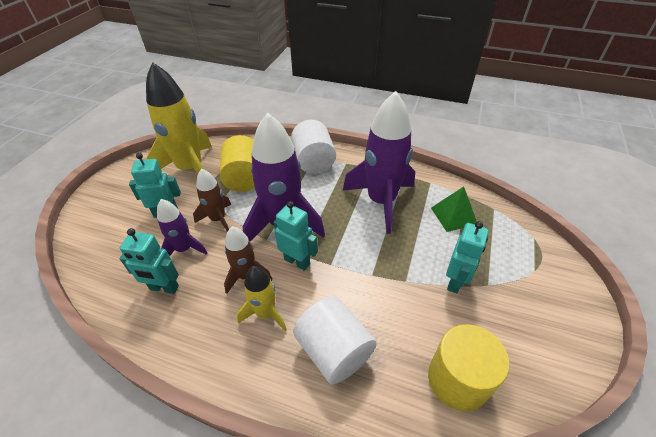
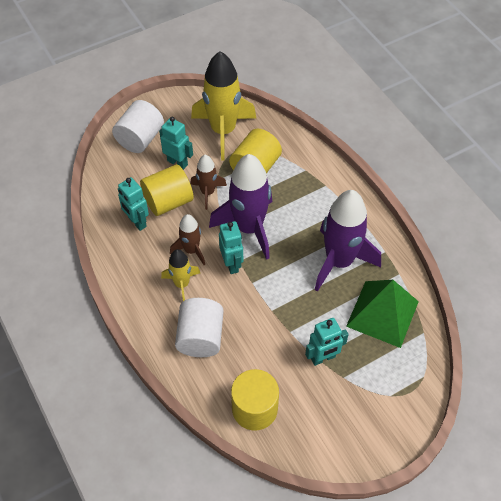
camera: 40 degrees right, 10 degrees up
purple rocket [157,199,208,256] -> yellow cylinder [140,164,194,216]
white cylinder [291,120,336,174] -> white cylinder moved to [112,100,164,153]
green pyramid [431,187,477,232] -> green pyramid [346,280,419,348], size x1.69

